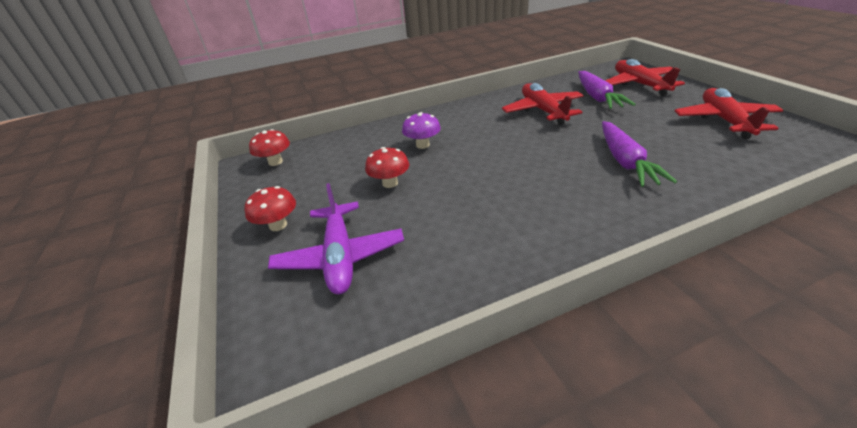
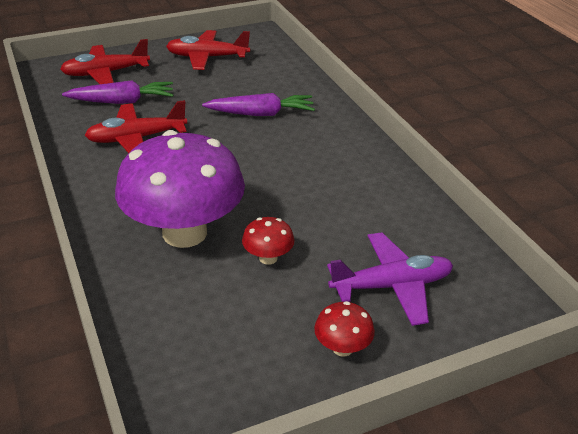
camera: 95 degrees left, 0 degrees up
red mushroom [249,129,290,166] -> none
purple mushroom [402,112,441,149] -> purple mushroom [115,130,245,248], size x2.47

